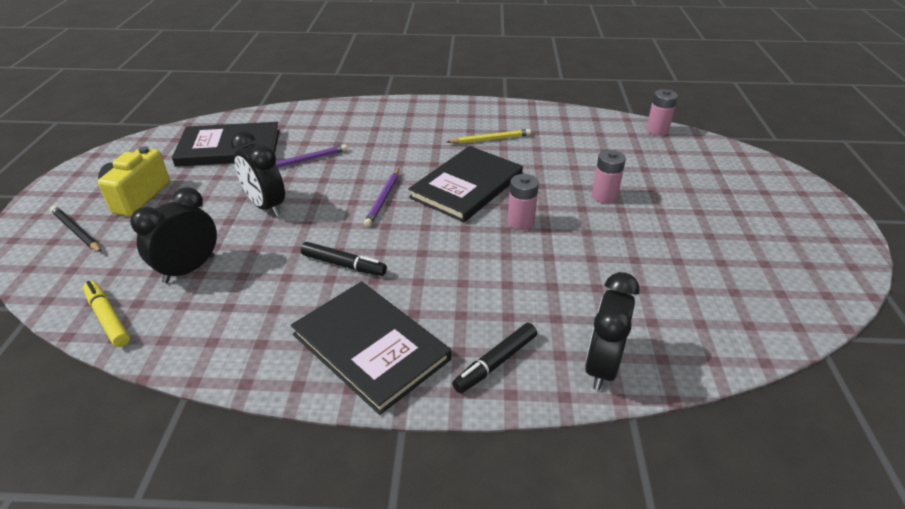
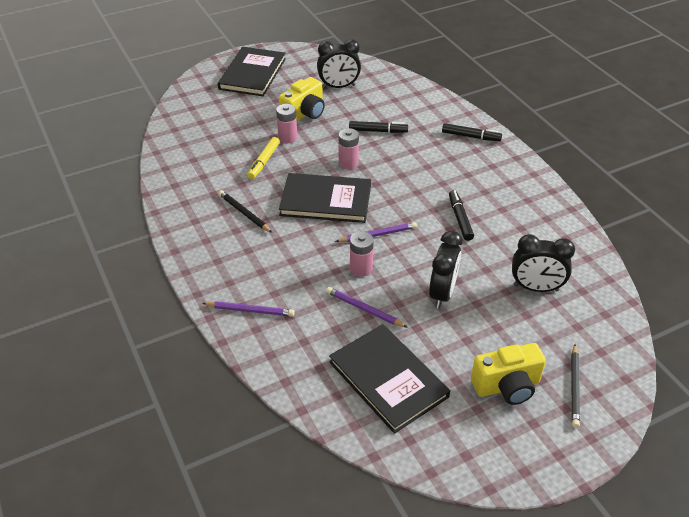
camera: 120 degrees left, 5 degrees up
yellow marker [83,281,130,347] -> yellow marker moved to [247,137,280,179]
black book [291,281,451,415] -> black book moved to [218,47,286,96]
yellow pencil [447,129,531,144] -> black pencil [218,190,272,233]
black clock [585,272,639,390] -> black clock moved to [317,39,361,89]
pink battery [646,89,678,136] -> pink battery moved to [350,231,374,277]
none -> purple pencil [202,301,295,317]
none -> yellow camera [279,77,325,121]
none -> black marker [349,121,408,133]

